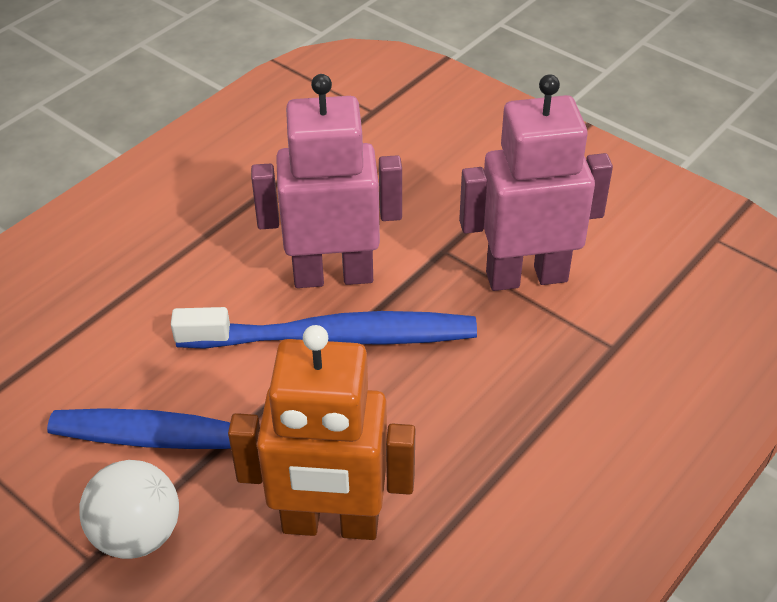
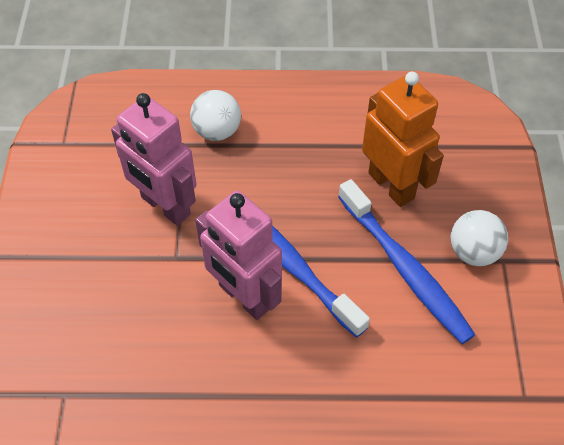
camera: 130 degrees left, 10 degrees up
none -> white ball [190,90,241,141]

